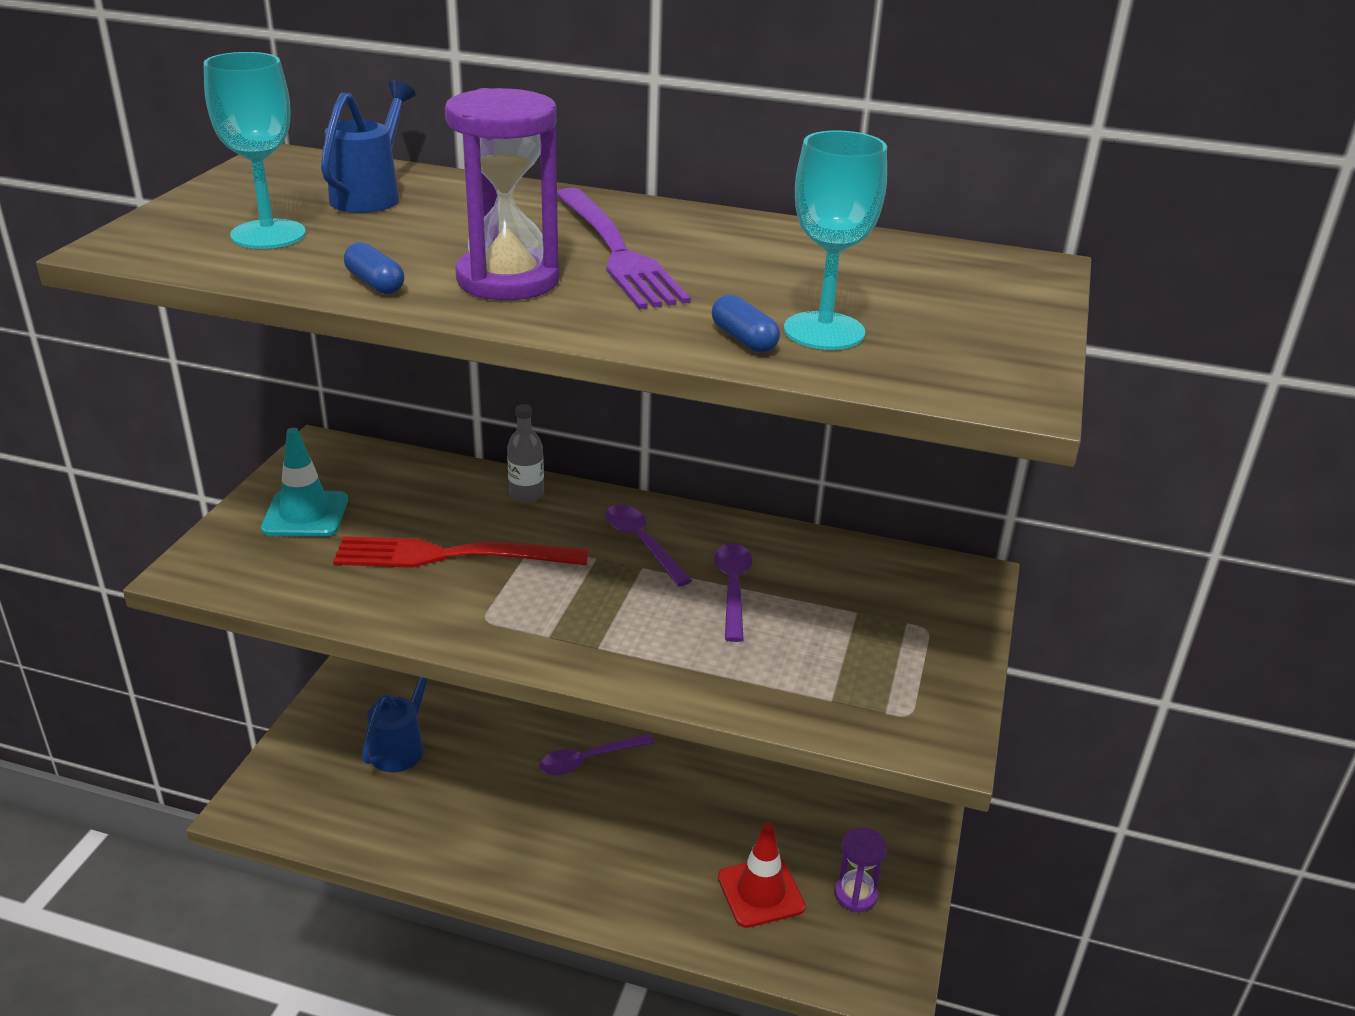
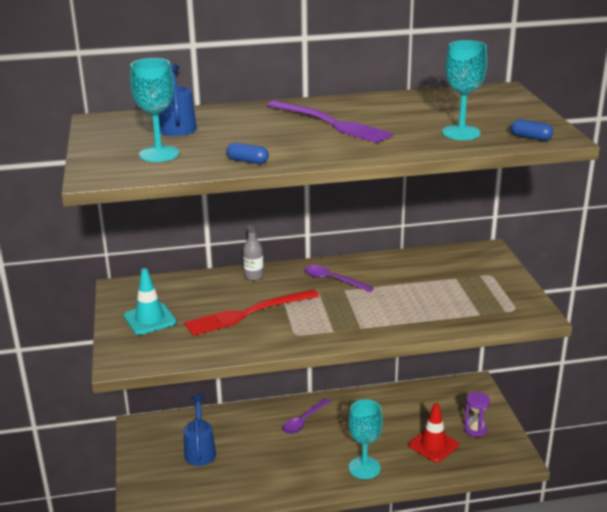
camera: 25 degrees left, 5 degrees down
purple hourglass [445,88,559,300] -> none
blue capsule [712,295,780,353] -> blue capsule moved to [511,119,553,141]
purple spoon [714,543,753,642] -> none
none -> turquoise goblet [348,399,383,479]

